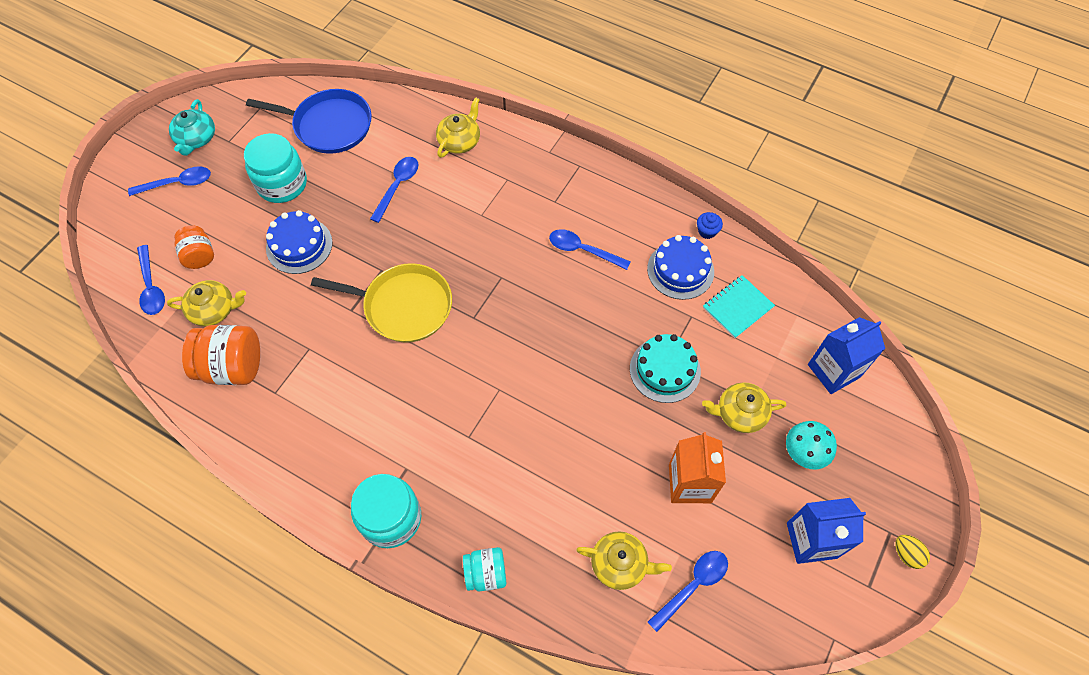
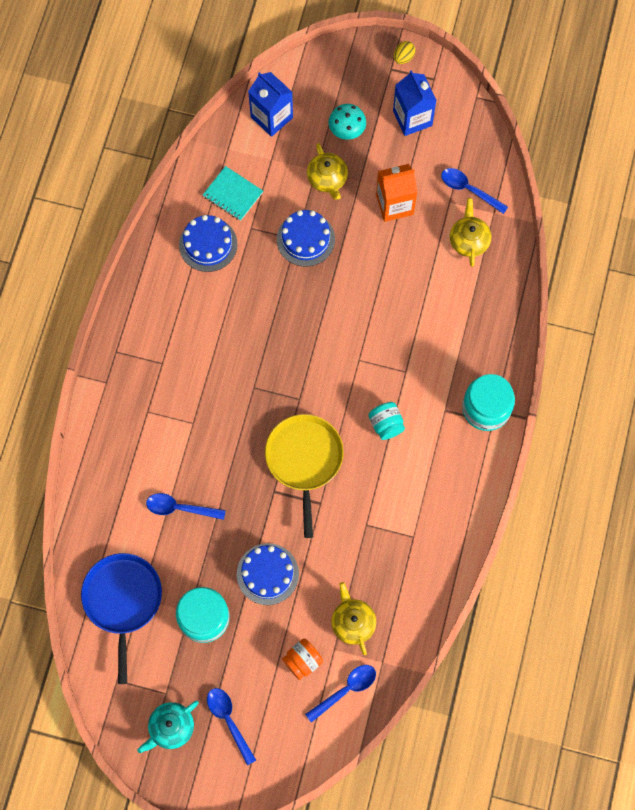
camera: 105 degrees left, 10 degrees up
turquoise teapot [169,99,215,156] -> turquoise teapot turned 150 degrees clockwise [137,701,199,753]
orange jar [182,325,260,385] -> none
yellow teapot [436,97,480,158] -> none
turquoise jar [463,547,506,591] -> turquoise jar moved to [368,402,405,440]
blue spoon [549,229,631,270] -> none
turquoise cake [630,334,701,403] -> blue cake [277,210,335,267]
blue cupcake [697,212,723,239] -> none

